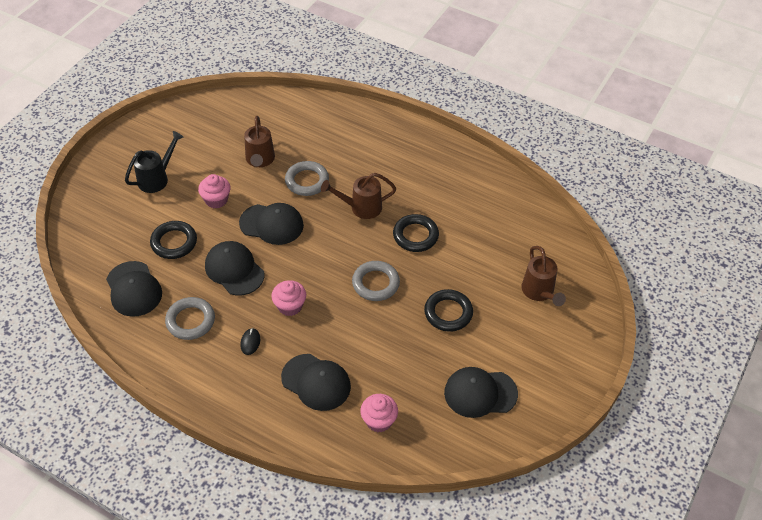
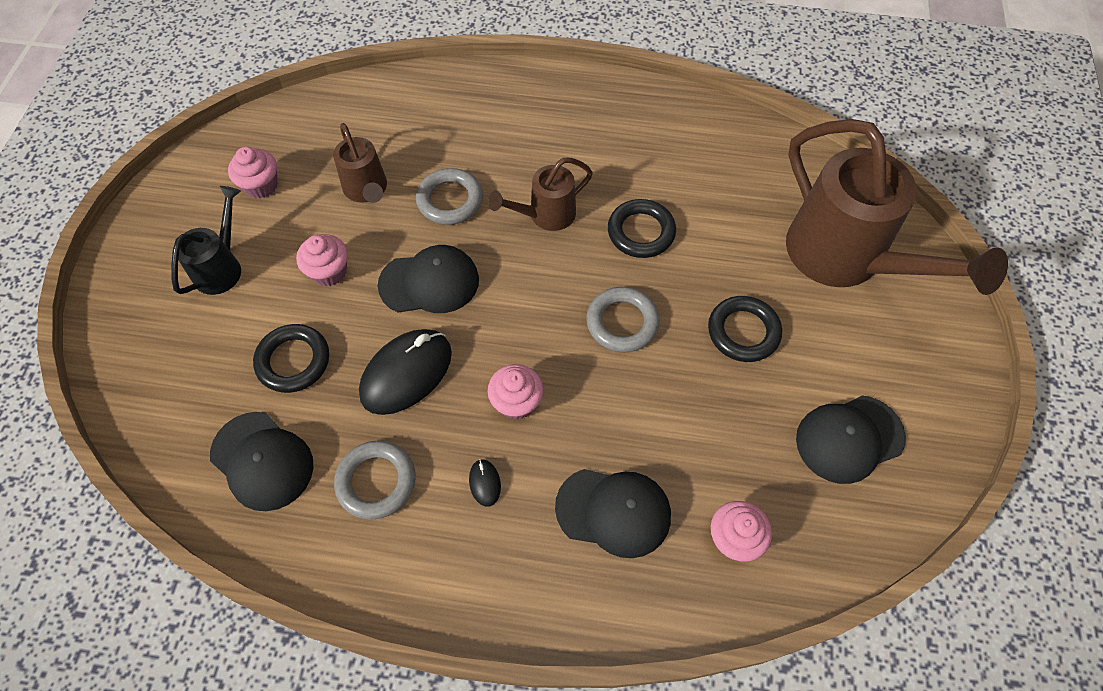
camera: 20 degrees left, 10 degrees up
black cap [205,241,264,296] -> black mouse [359,329,452,415]
brown watering can [522,246,566,306] -> brown watering can [786,119,1008,295], size x2.02
none -> pink cupcake [228,147,278,198]

